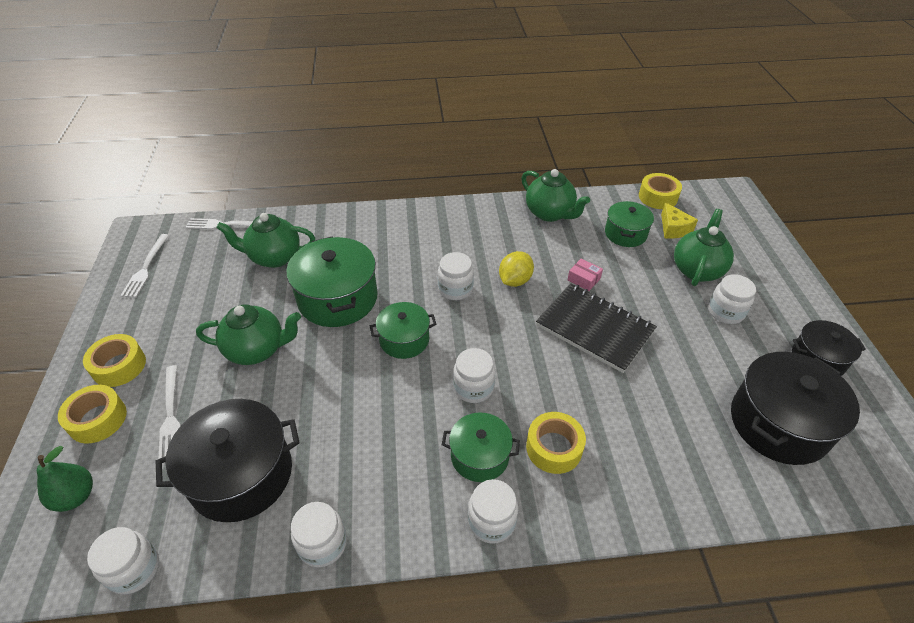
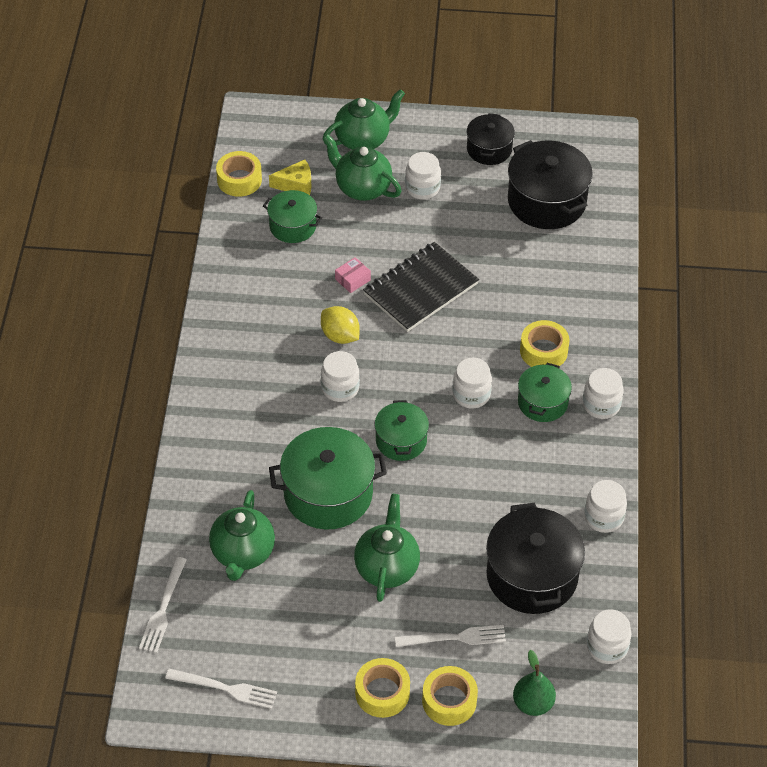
camera: 80 degrees left, 5 degrees up
green teapot [521,169,590,222] -> green teapot moved to [323,89,405,150]

